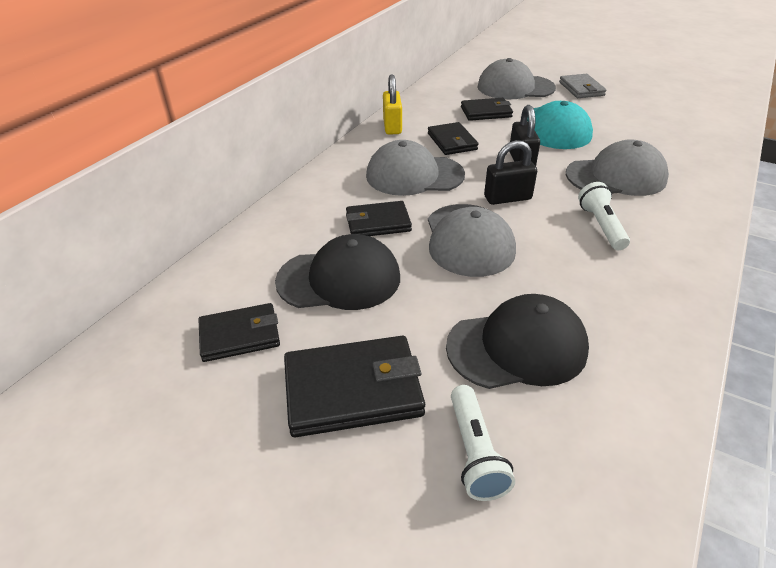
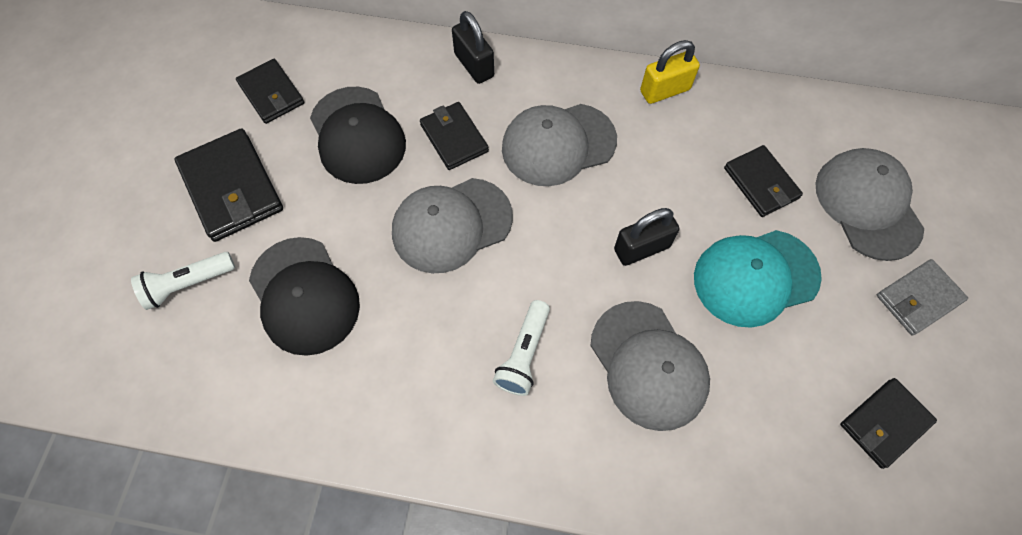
camera: 70 degrees right, 25 degrees up
grey cap [366,140,465,196] -> grey cap turned 90 degrees counterclockwise [502,104,617,186]
black wallet [428,122,478,155] -> black wallet moved to [840,378,937,469]
black padlock [484,140,537,205] -> black padlock moved to [452,11,494,84]
white flashlight [578,182,630,250] -> white flashlight turned 135 degrees clockwise [493,300,550,396]

